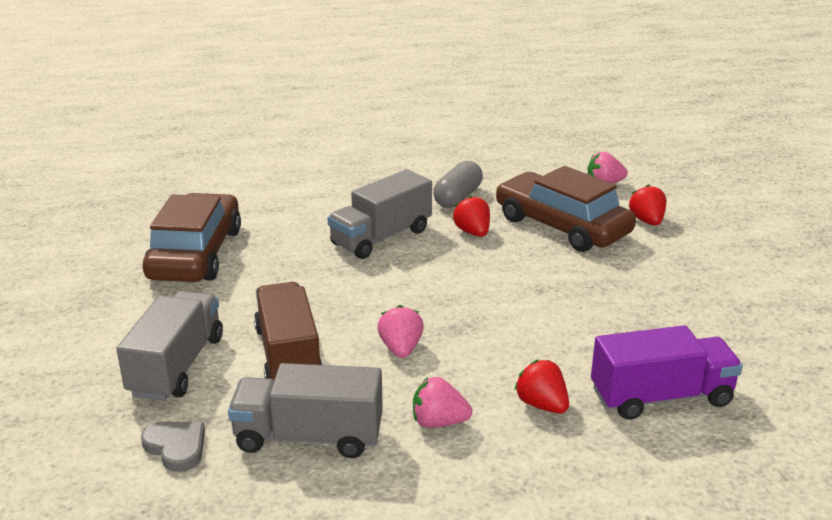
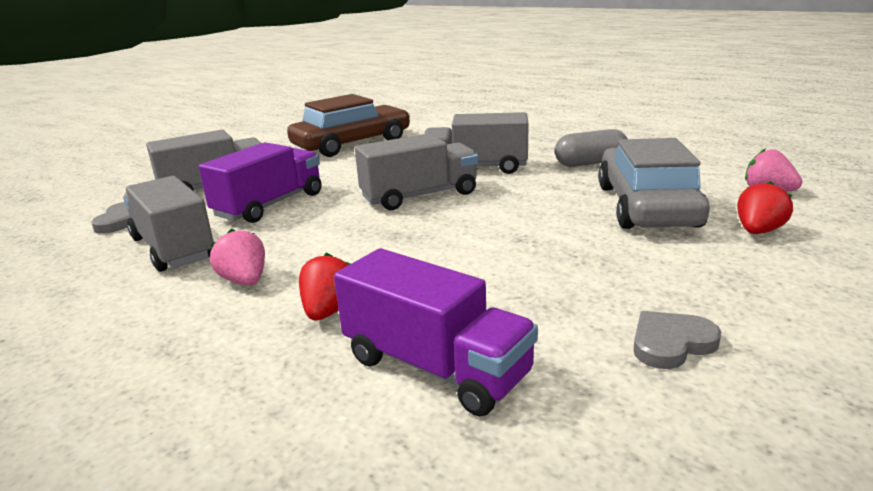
camera: 50 degrees right, 5 degrees down
brown truck [254,282,322,380] -> purple truck [199,142,322,223]
pink strawberry [377,305,424,358] -> none
red strawberry [453,195,490,237] -> none
brown car [496,166,636,252] -> grey car [598,138,710,229]
none -> grey truck [355,133,478,210]
none -> grey heart [633,311,721,369]

